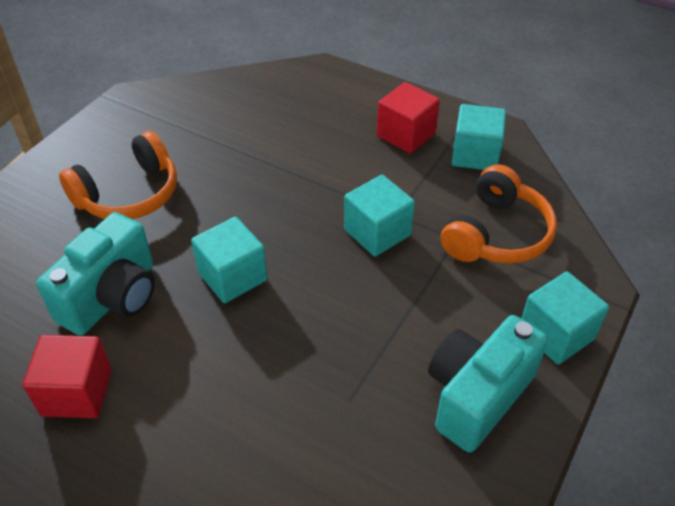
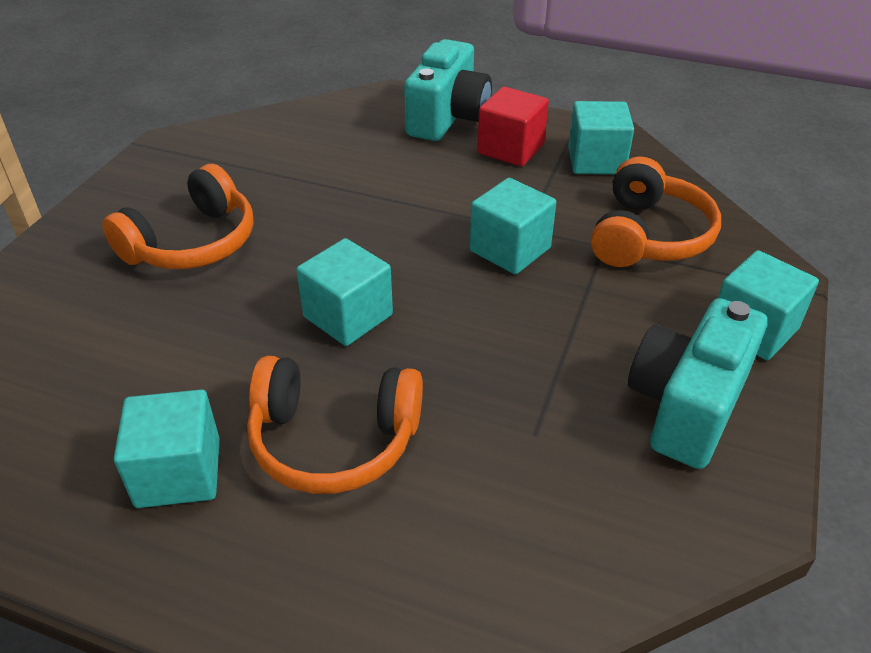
camera: 10 degrees left, 5 degrees down
red cube [23,335,112,418] -> turquoise cube [114,390,220,508]
turquoise camera [36,212,155,336] -> turquoise camera moved to [404,39,492,141]
none -> orange headphones [247,356,423,494]

